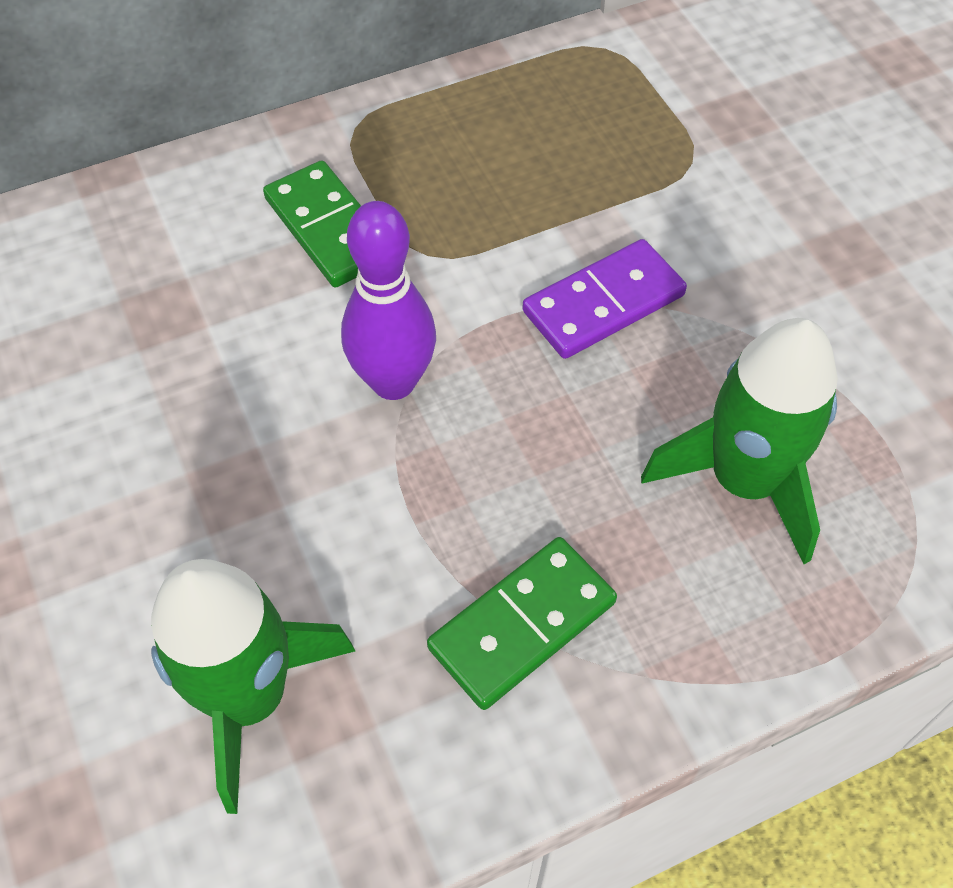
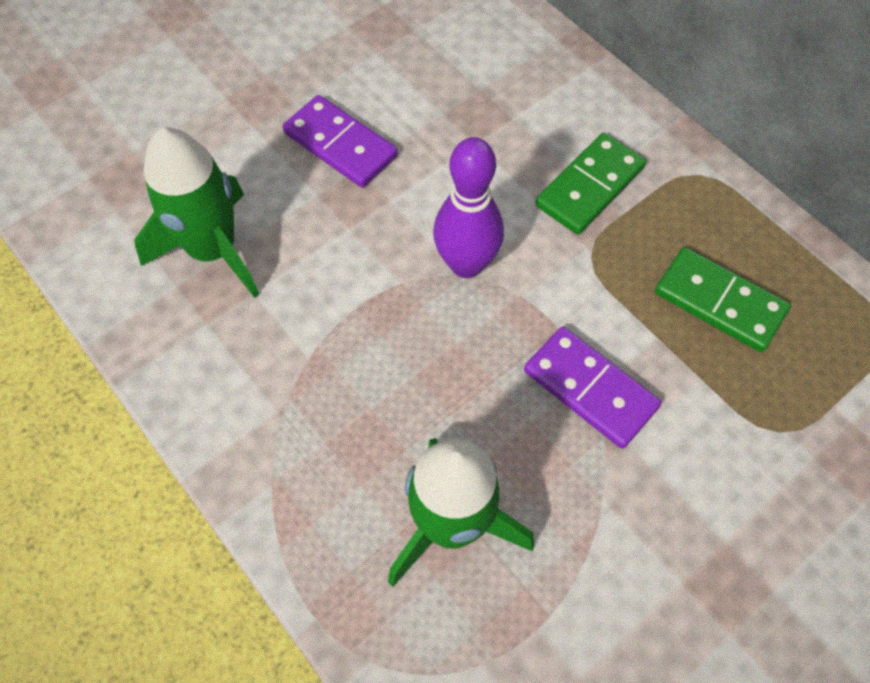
camera: 75 degrees right, 5 degrees up
green domino [427,537,617,710] -> green domino moved to [655,247,791,352]
none -> purple domino [283,95,398,188]

